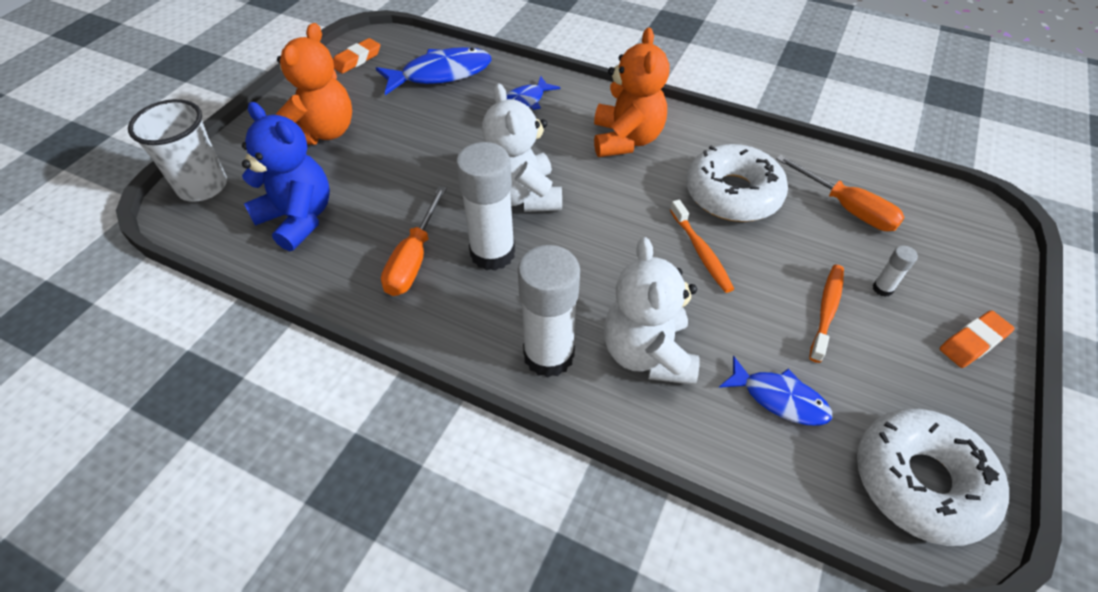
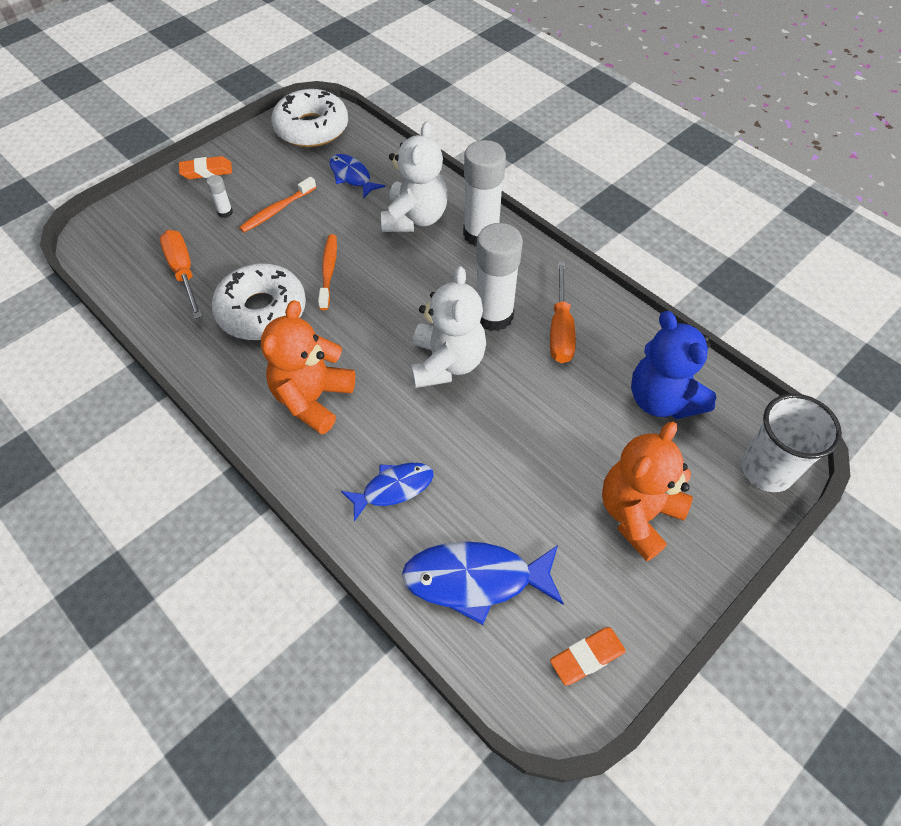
camera: 160 degrees left, 5 degrees up
orange screwdriver [381,186,447,296] -> orange screwdriver turned 150 degrees clockwise [550,262,576,363]

